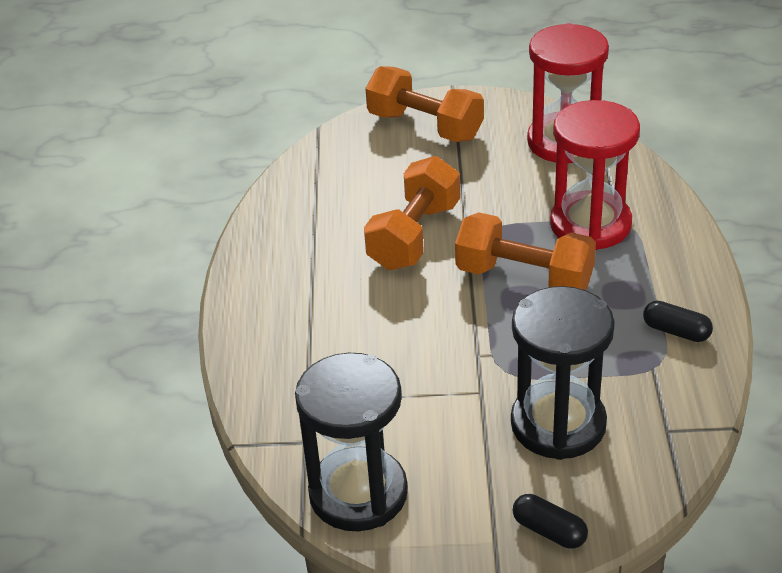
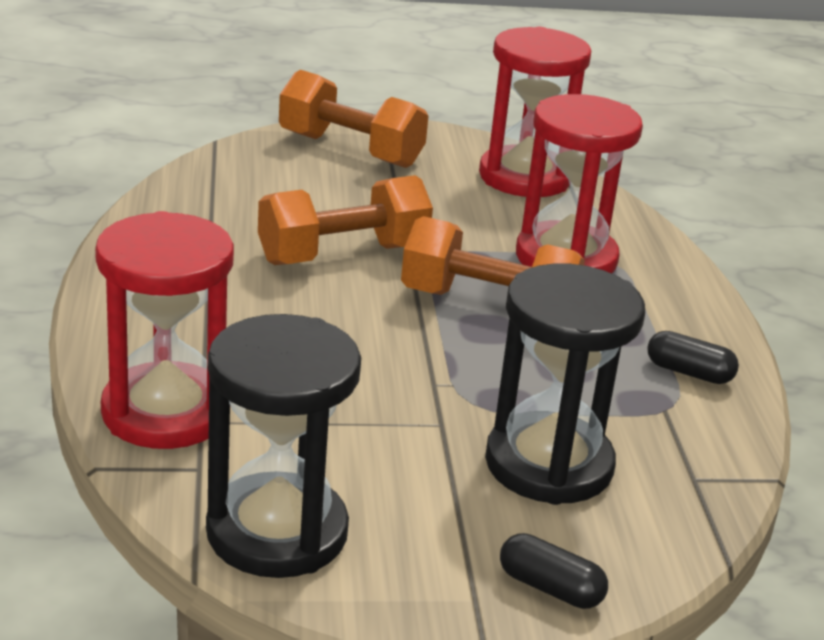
camera: 10 degrees left, 10 degrees down
orange dumbbell [364,156,460,270] -> orange dumbbell turned 45 degrees clockwise [258,175,433,265]
none -> red hourglass [95,211,234,449]

